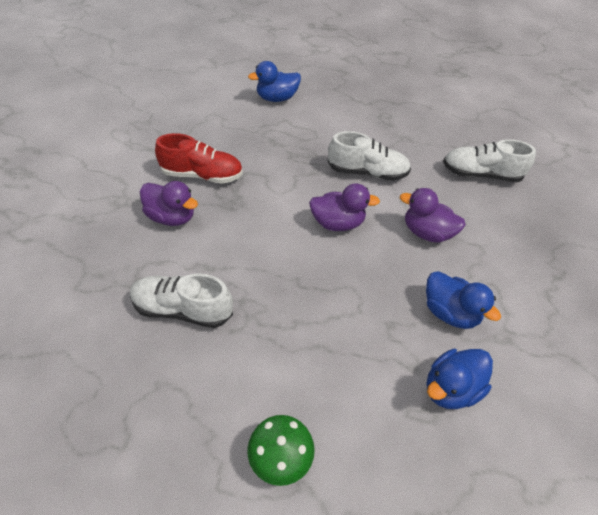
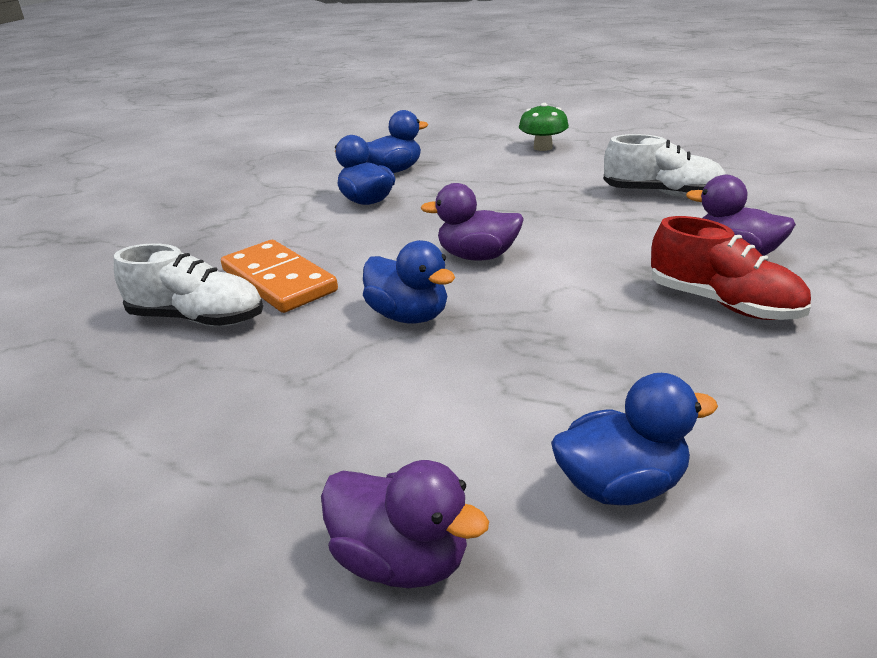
camera: 170 degrees left, 20 degrees down
red shoe [155,133,243,184] -> red shoe turned 150 degrees counterclockwise [651,216,811,320]
white shoe [328,131,411,181] -> blue duck [363,240,455,324]
purple duck [400,188,466,243] -> purple duck moved to [321,460,489,588]
none -> orange domino [221,240,338,313]

